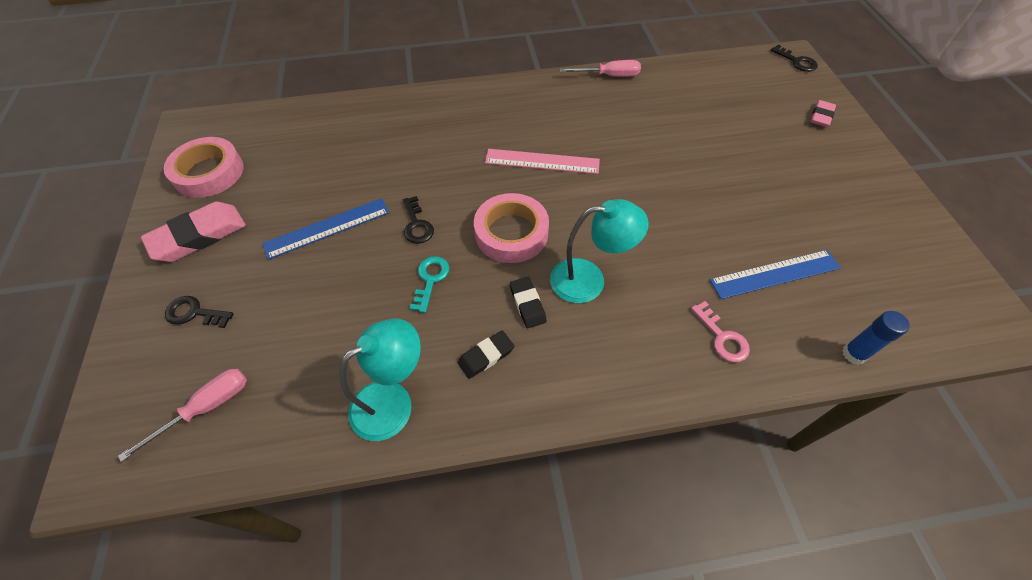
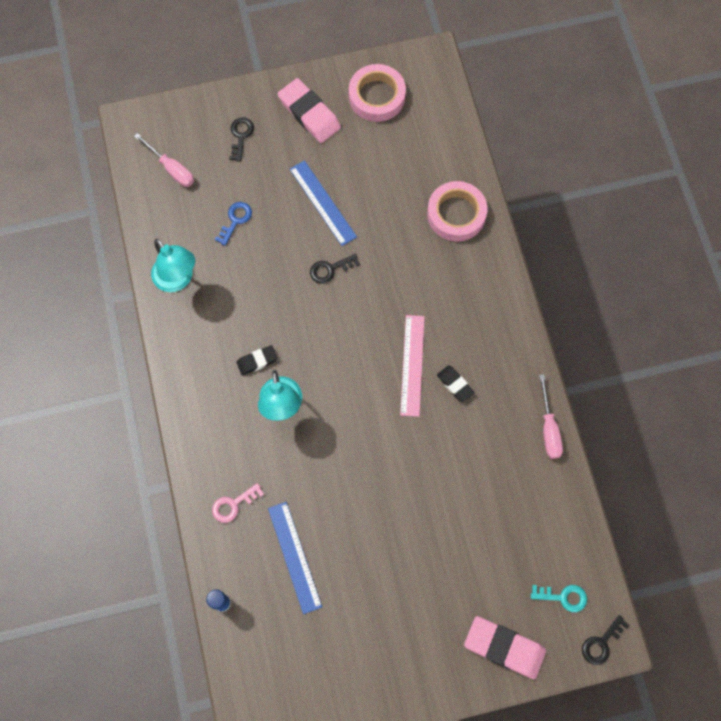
camera: 85 degrees right, 15 degrees up
turquoise key [409,256,450,313] -> turquoise key moved to [531,585,587,612]
black eraser [458,330,514,379] -> black eraser moved to [437,365,475,402]
pink tape [474,193,549,263] -> pink tape moved to [427,181,488,242]
pink eraser [810,100,836,127] -> pink eraser [464,616,546,679], size x1.83
none -> blue key [215,202,252,246]

